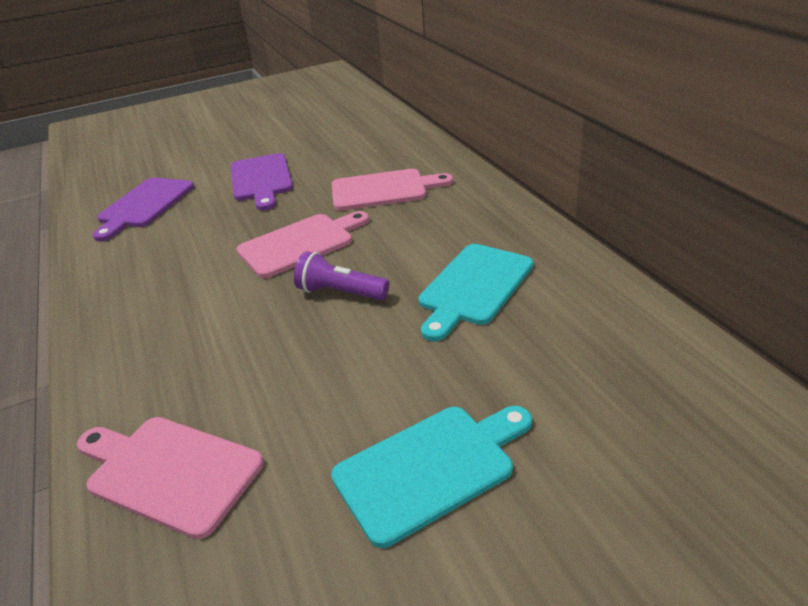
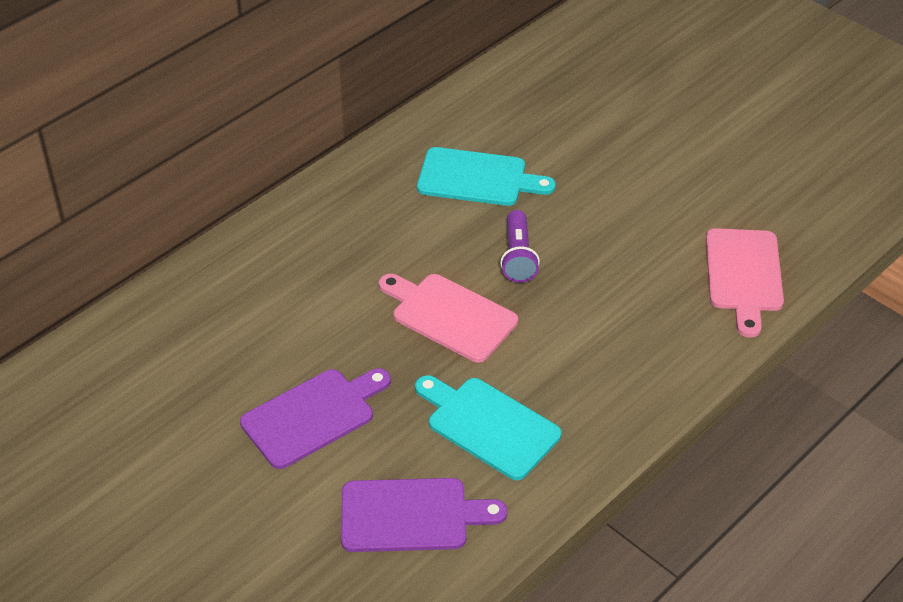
camera: 115 degrees left, 10 degrees up
turquoise cutting board [331,406,532,548] -> turquoise cutting board moved to [415,375,562,480]
pink cutting board [332,169,453,211] -> none

